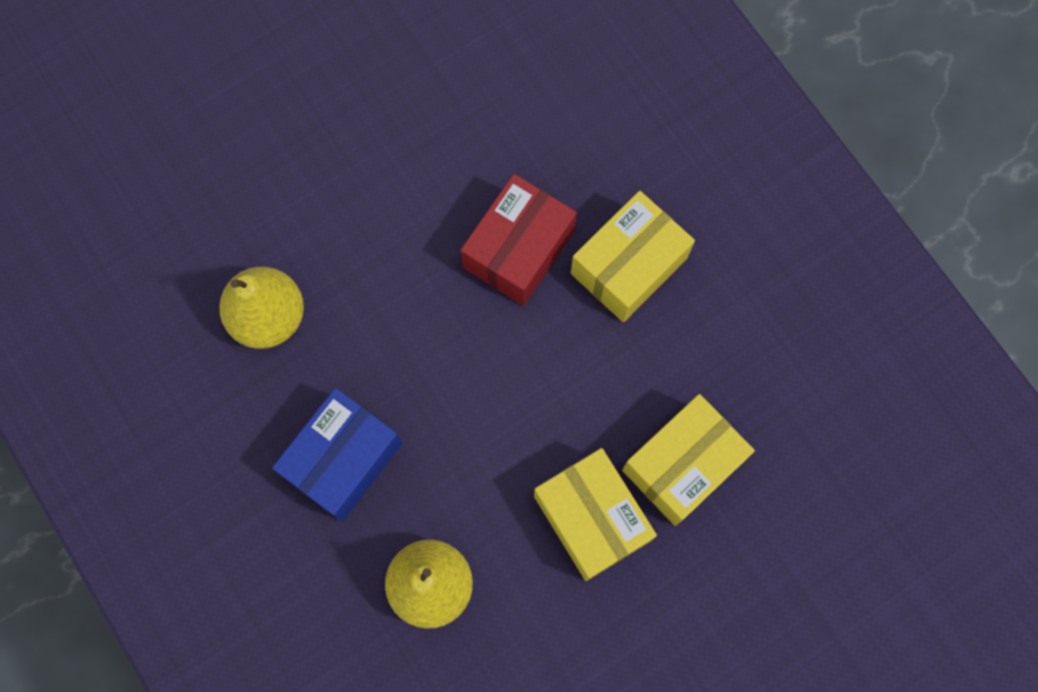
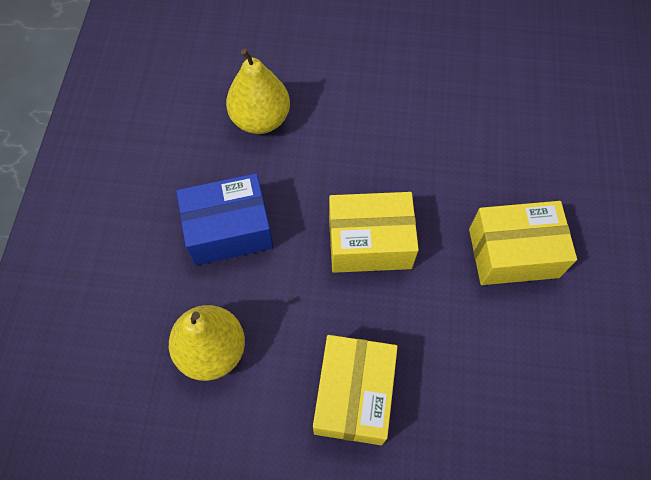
camera: 40 degrees right, 10 degrees down
red box [460,174,577,306] -> none
yellow box [622,394,755,526] -> yellow box moved to [329,192,419,273]

